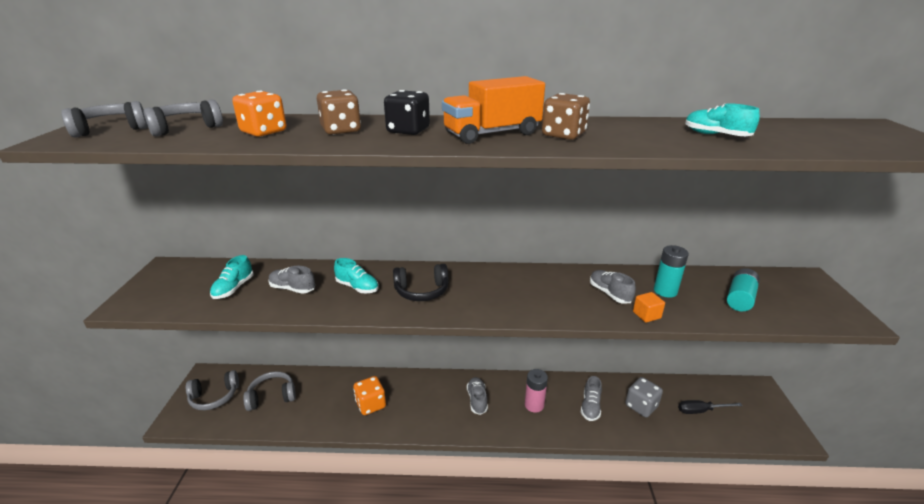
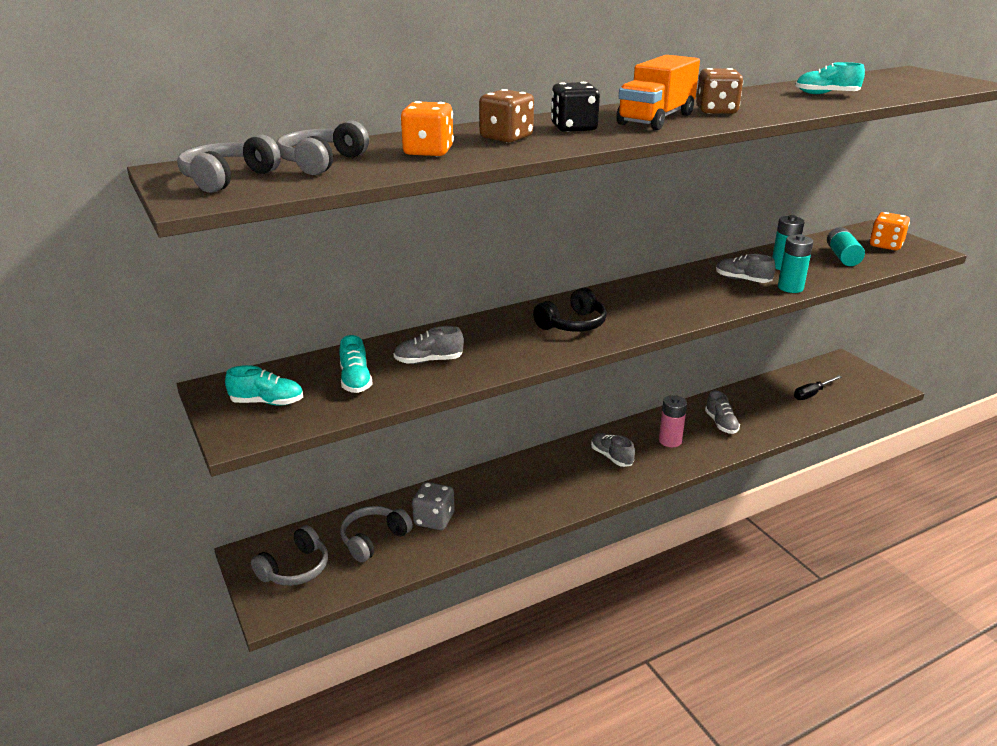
camera: 30 degrees left, 0 degrees up
turquoise shoe [334,258,379,293] -> turquoise shoe moved to [225,365,303,406]
orange dice [354,376,386,415] -> orange dice moved to [870,212,910,250]
grey dice [626,377,663,417] -> grey dice moved to [412,482,455,530]
orange cube [633,292,665,323] -> turquoise battery [778,234,813,293]

